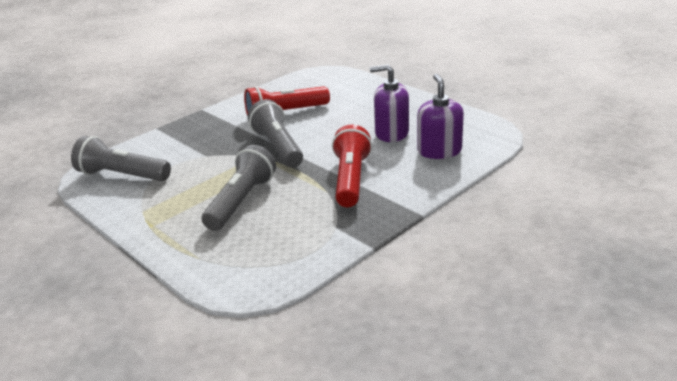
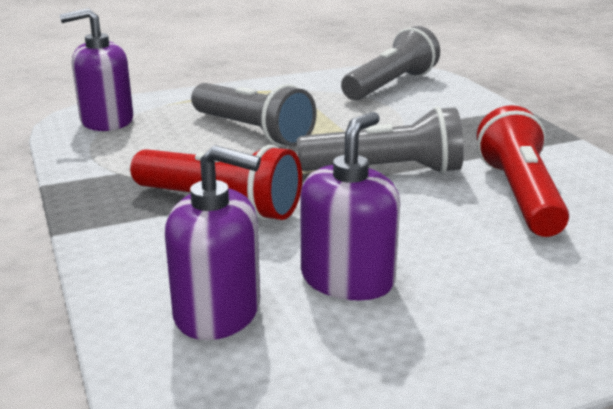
camera: 110 degrees right, 5 degrees down
none -> purple soap dispenser [60,8,133,131]

